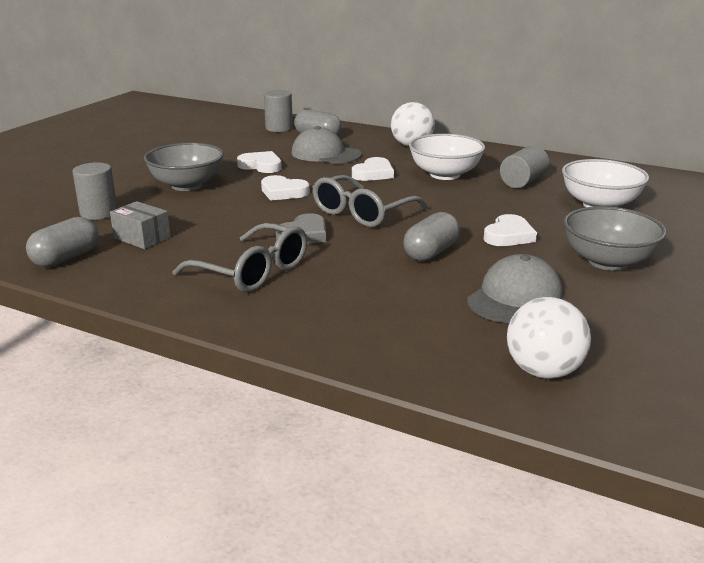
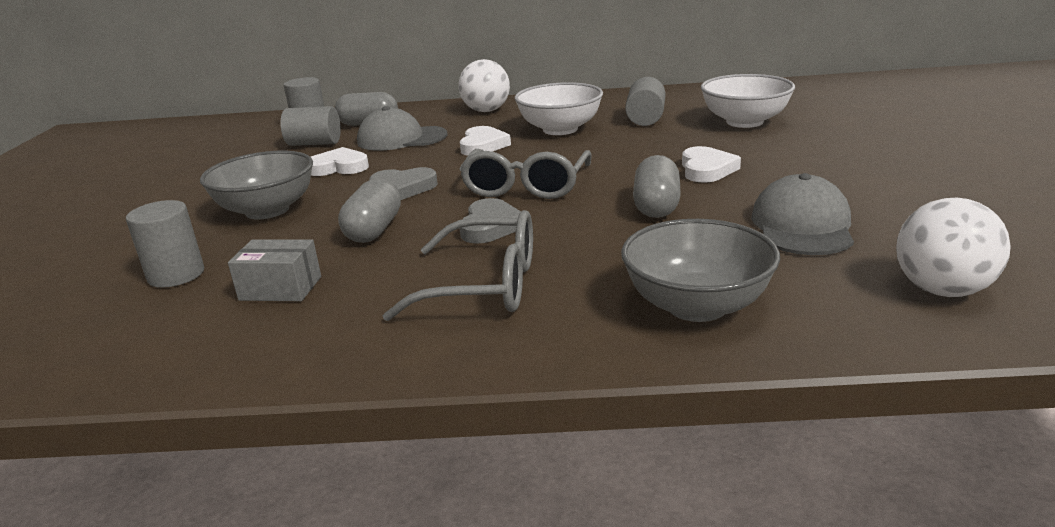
camera: 25 degrees left, 0 degrees up
grey capsule [26,217,99,267] -> grey capsule moved to [338,178,401,243]
white heart [261,175,310,201] -> grey heart [369,167,438,200]
grey bowl [563,206,666,271] -> grey bowl moved to [621,219,780,322]
none -> grey cylinder [281,106,341,146]

